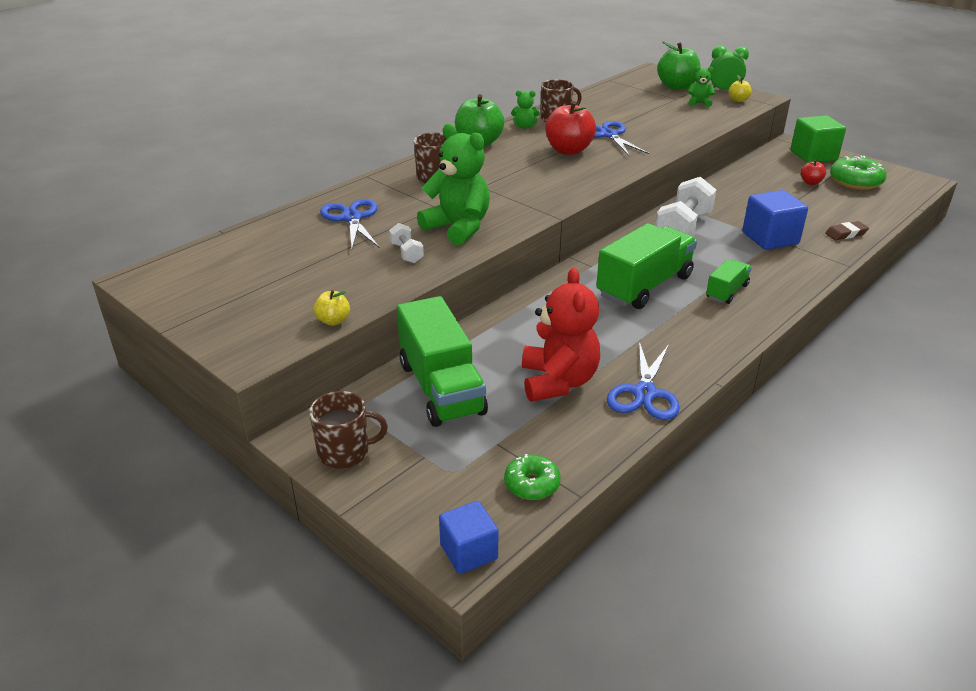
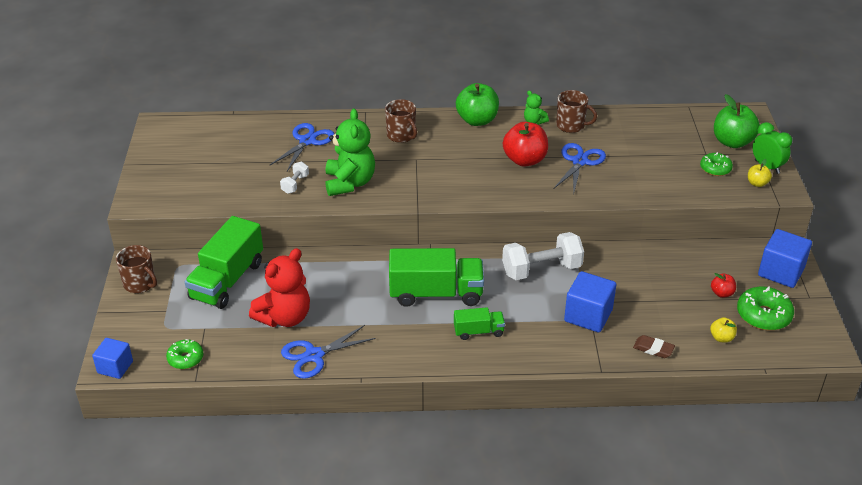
camera: 45 degrees right, 5 degrees up
yellow apple [314,290,350,326] -> yellow apple moved to [710,317,737,342]
green teddy bear [688,66,715,107] -> green donut [700,152,733,176]
green cube [790,115,846,163] -> blue cube [758,229,812,288]

